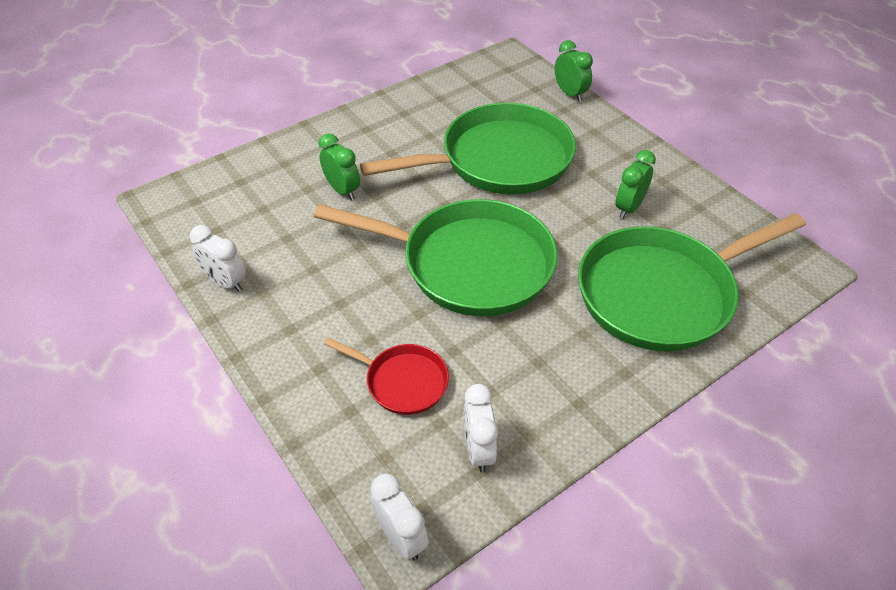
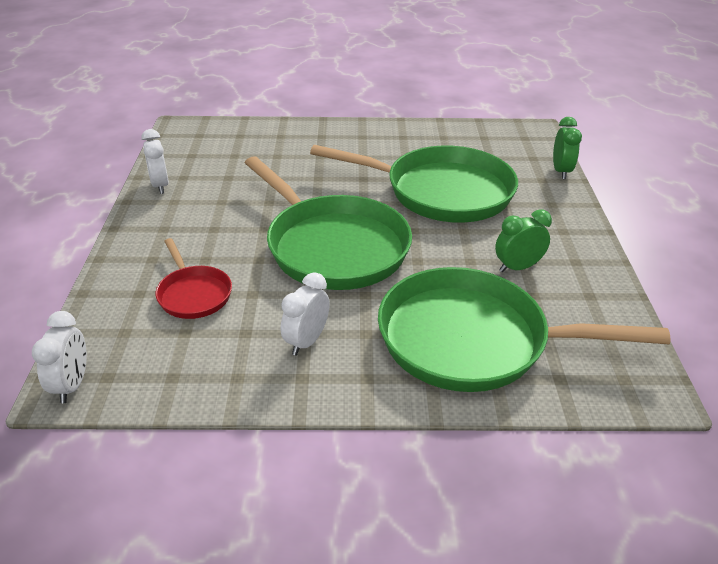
camera: 35 degrees right, 10 degrees down
green clock [319,133,360,200] -> none
white clock [464,384,498,473] -> white clock moved to [281,272,330,356]

